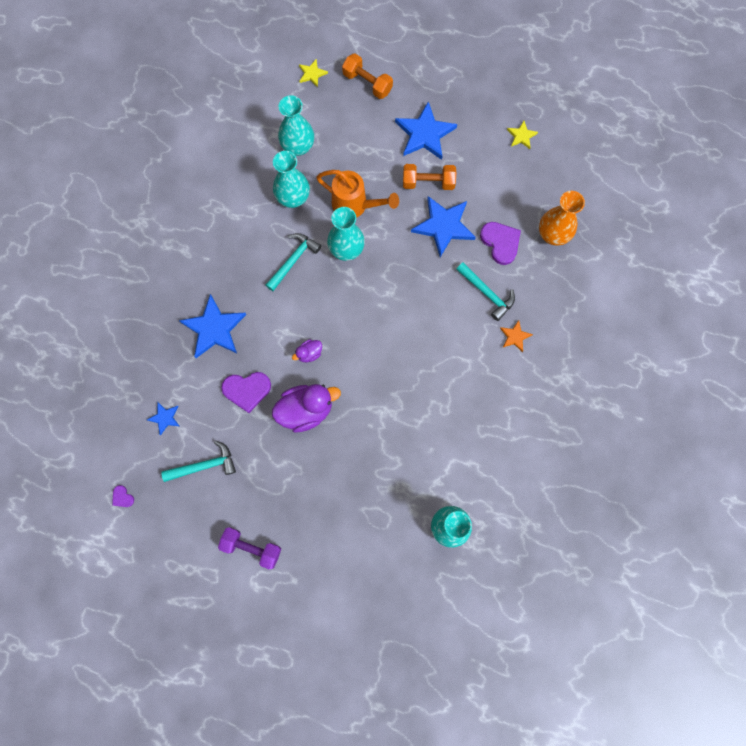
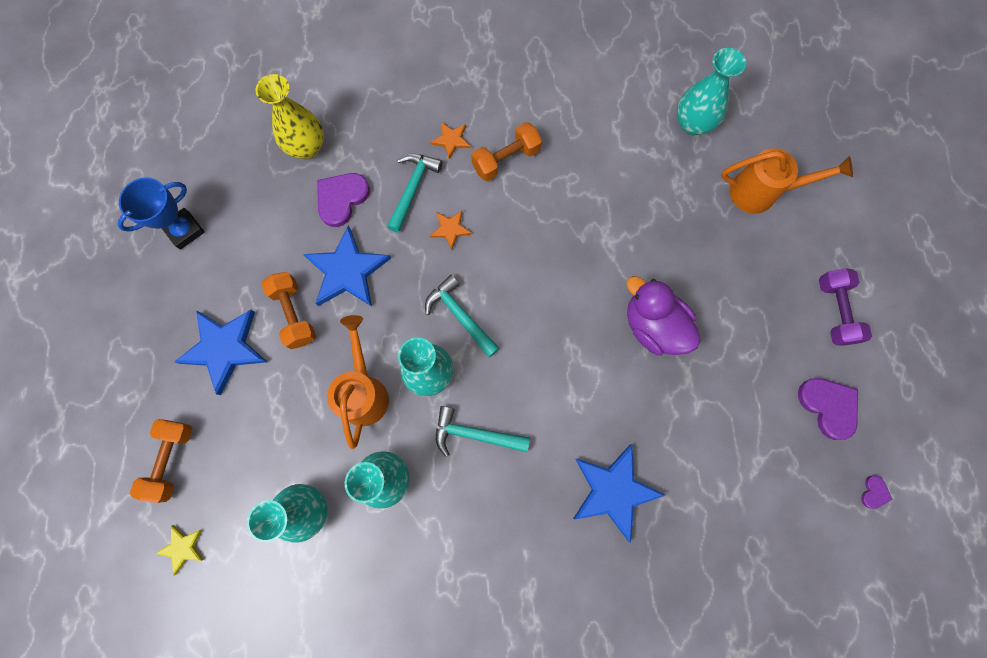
camera: 115 degrees left, 0 degrees up
blue star [147,402,180,435] -> none
turquoise hammer [161,441,236,482] -> turquoise hammer moved to [425,275,500,357]
purple heart [221,372,271,413] -> purple heart moved to [798,378,858,440]
purple duck [292,339,322,362] -> none
yellow star [507,121,538,149] -> blue trophy [118,177,205,250]
orange vase [539,191,585,246] -> yellow vase [255,74,324,159]
none -> orange star [430,211,472,249]
none -> orange dumbbell [471,122,542,181]
none -> orange watering can [721,148,853,214]

